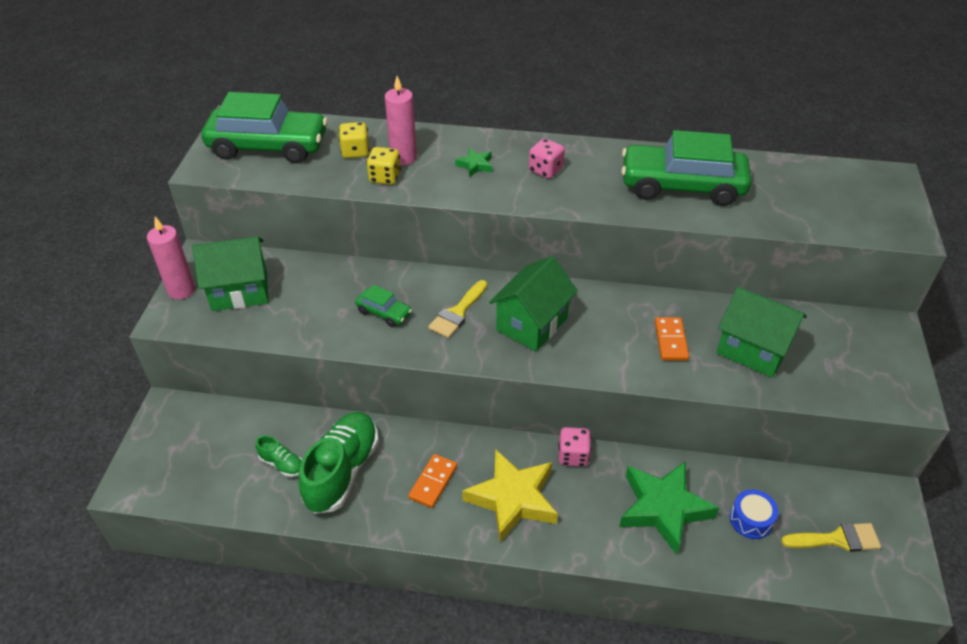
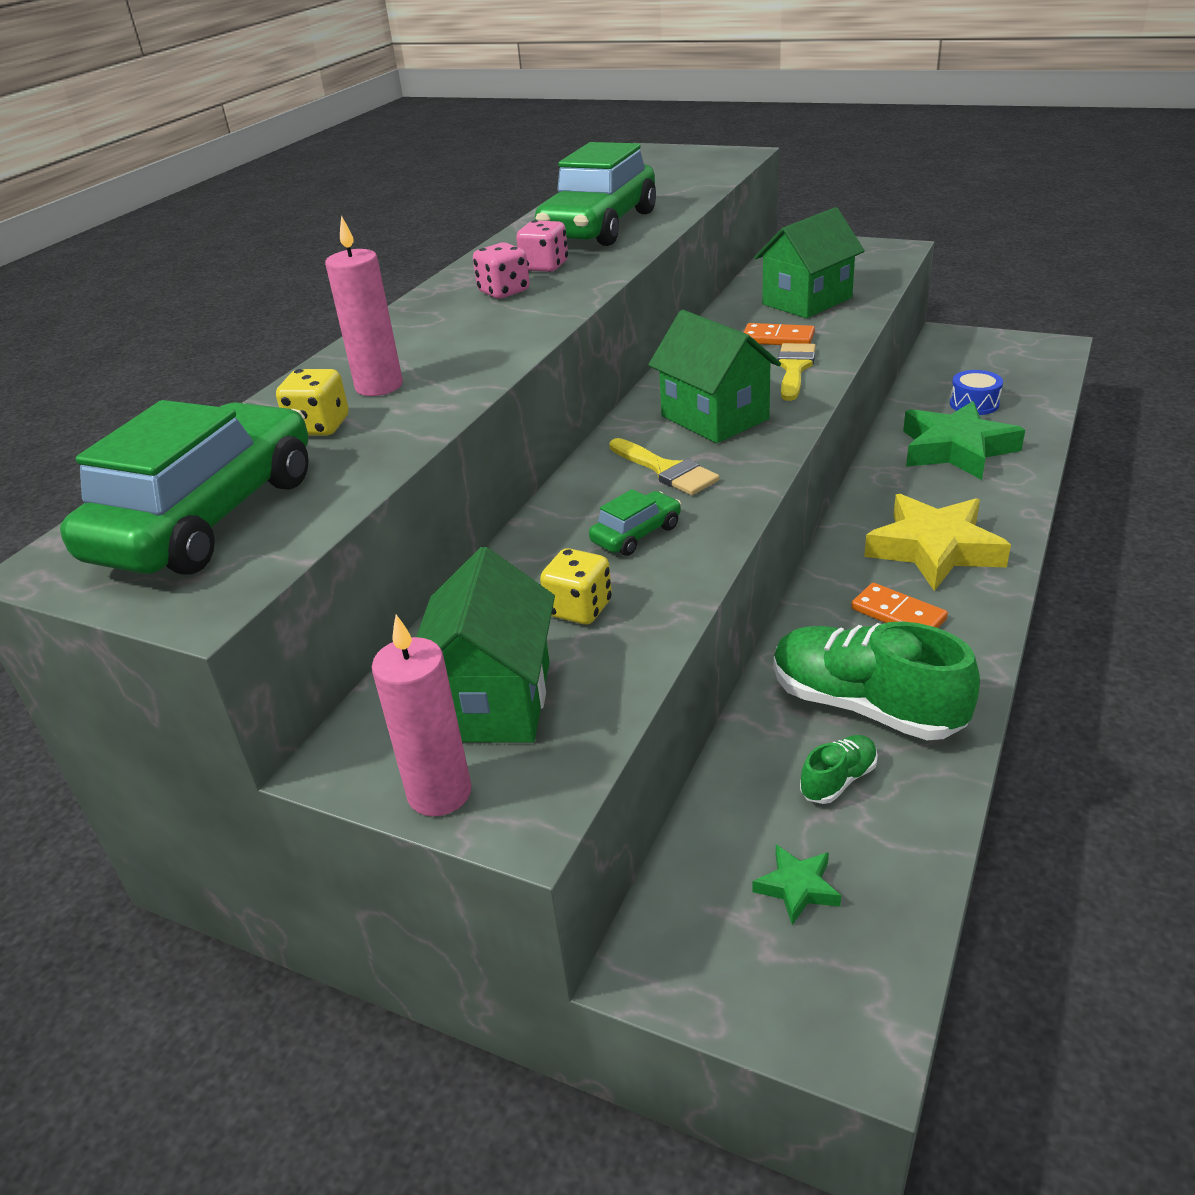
camera: 70 degrees left, 10 degrees down
yellow dice [367,147,401,185] -> yellow dice moved to [540,548,612,624]
green star [455,148,492,177] -> green star moved to [752,845,841,925]
pink dice [558,427,591,467] -> pink dice moved to [516,220,568,272]
yellow brush [781,523,881,552] -> yellow brush moved to [778,343,816,401]

